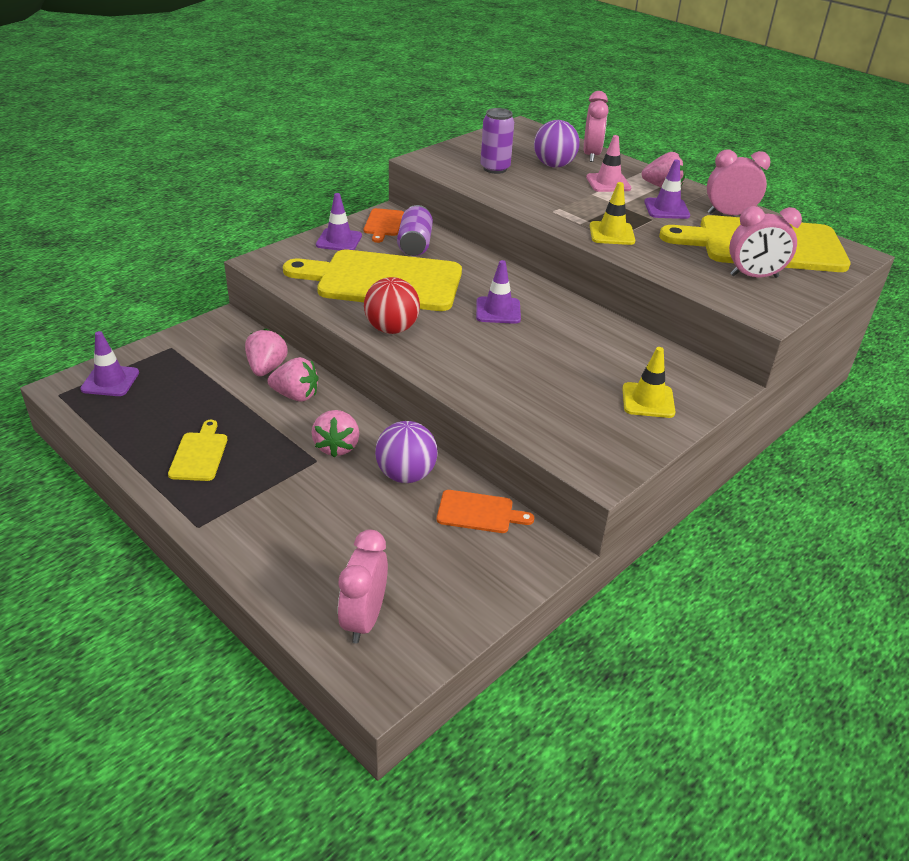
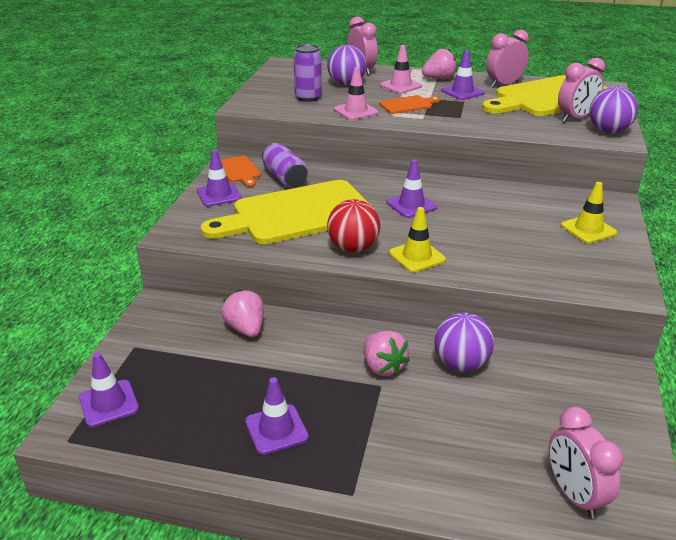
camera: 30 degrees left, 5 degrees down
yellow cutting board [168,420,228,481] -> purple traffic cone [245,377,309,455]
pink strawberry [267,357,319,402] -> none
orange cutting board [437,490,534,533] -> orange cutting board moved to [379,95,440,114]
yellow traffic cone [590,182,635,245] -> yellow traffic cone moved to [389,207,446,273]
none -> pink traffic cone [334,67,378,120]
none -> purple ball [590,87,638,134]

